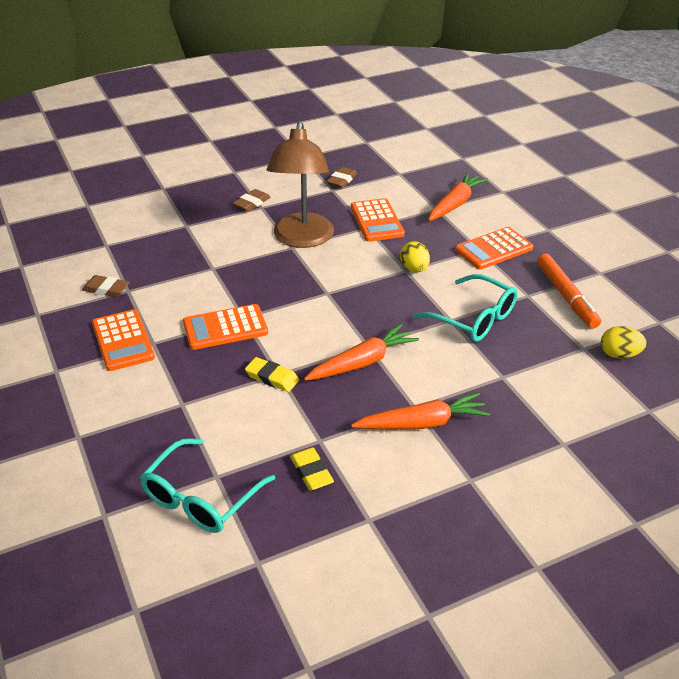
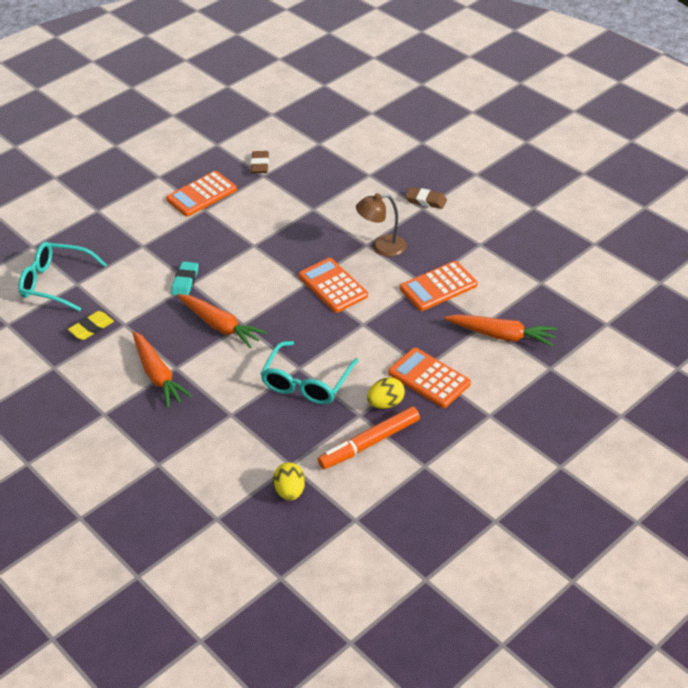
camera: 75 degrees right, 5 degrees up
orange calculator [183,304,268,350] -> orange calculator moved to [298,258,368,313]
yellow eraser [245,357,299,392] -> turquoise eraser [171,261,198,295]
brown lamp [267,121,334,248] -> brown lamp [356,193,407,257], size x0.56
brown eraser [326,167,357,188] -> none
yellow egg [400,241,430,272] -> yellow egg moved to [367,377,405,409]

